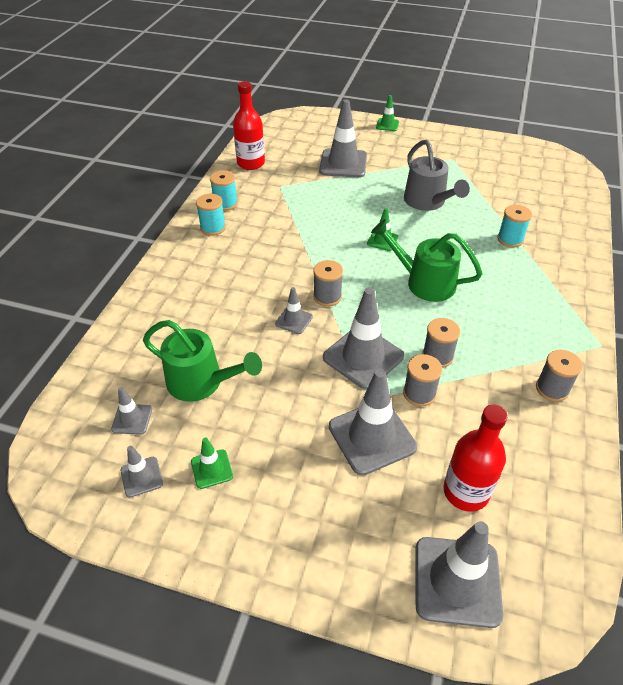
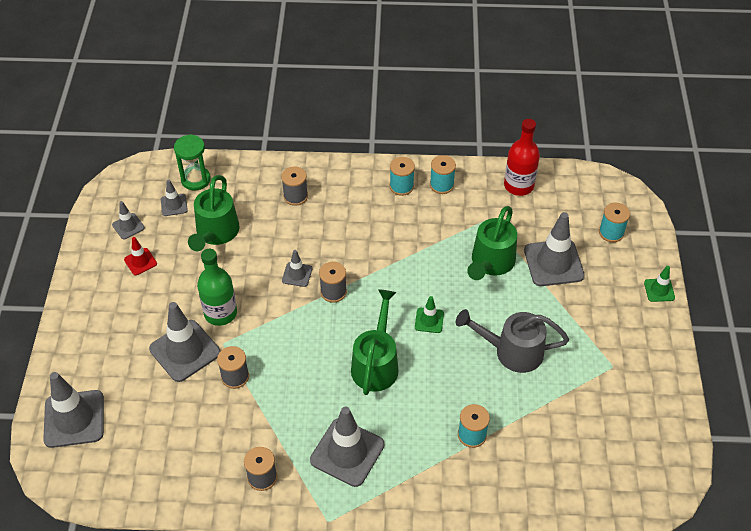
camera: 75 degrees right, 5 degrees up
green traffic cone [191,438,233,489] -> red traffic cone [124,237,157,275]
grey traffic cone [323,287,404,389] -> grey traffic cone moved to [310,407,384,487]
grey watering can [404,140,470,211] -> grey watering can turned 45 degrees clockwise [456,309,569,373]
grey spool [422,318,460,368] -> grey spool moved to [281,167,308,206]
red bottle [443,404,508,512] -> none
none -> green hourglass [174,134,211,191]
none -> green bottle [197,249,237,326]
none -> green watering can [467,206,517,280]
none -> turquoise spool [599,203,630,242]

